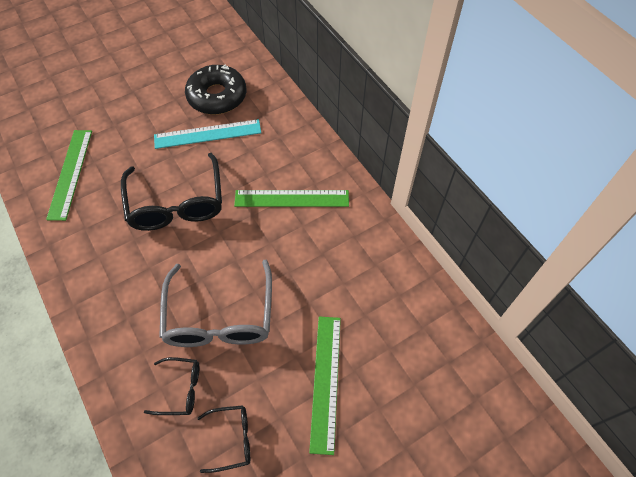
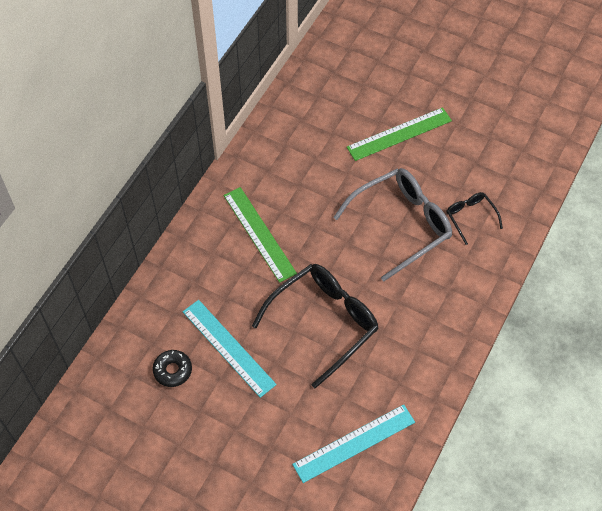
camera: 120 degrees left, 0 degrees up
green ruler [46,130,92,221] -> turquoise ruler [292,404,415,483]
black donut [185,65,246,115] -> black donut [153,350,192,387], size x0.52
black glasses [198,405,250,473] -> none

